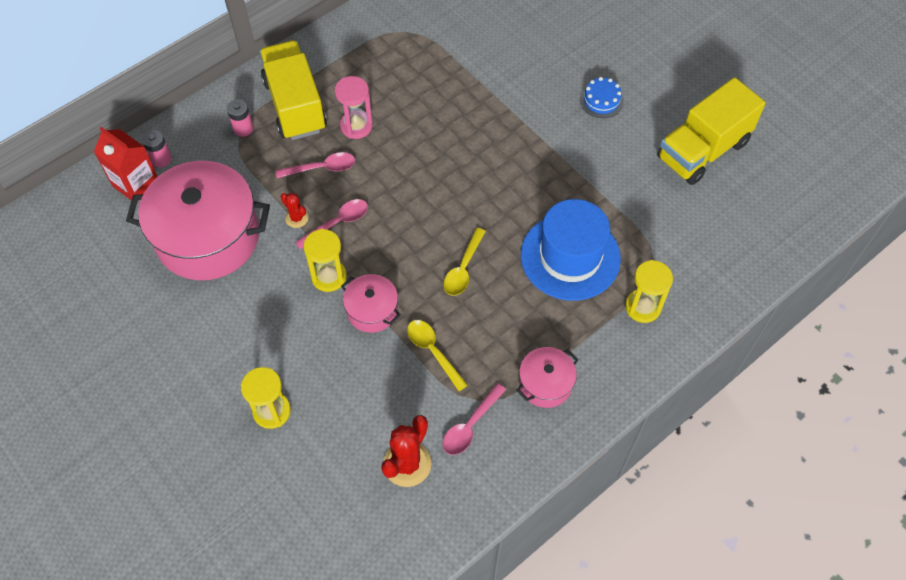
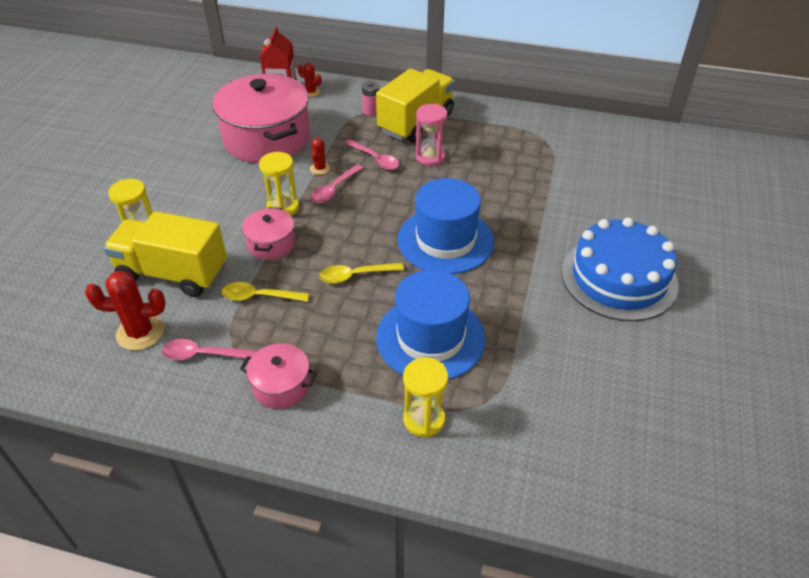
camera: 55 degrees right, 15 degrees down
pink battery [142,130,172,167] -> red cactus [297,63,321,97]
pink spoon [295,199,368,250] -> pink spoon turned 105 degrees clockwise [311,164,363,203]
yellow spoon [407,320,468,391] -> yellow spoon turned 105 degrees counterclockwise [222,282,309,302]
blue cake [580,77,624,118] -> blue cake [561,217,678,321], size x2.36
yellow truck [657,77,766,185] -> yellow truck moved to [103,211,227,297]
none -> blue hat [398,178,494,274]

